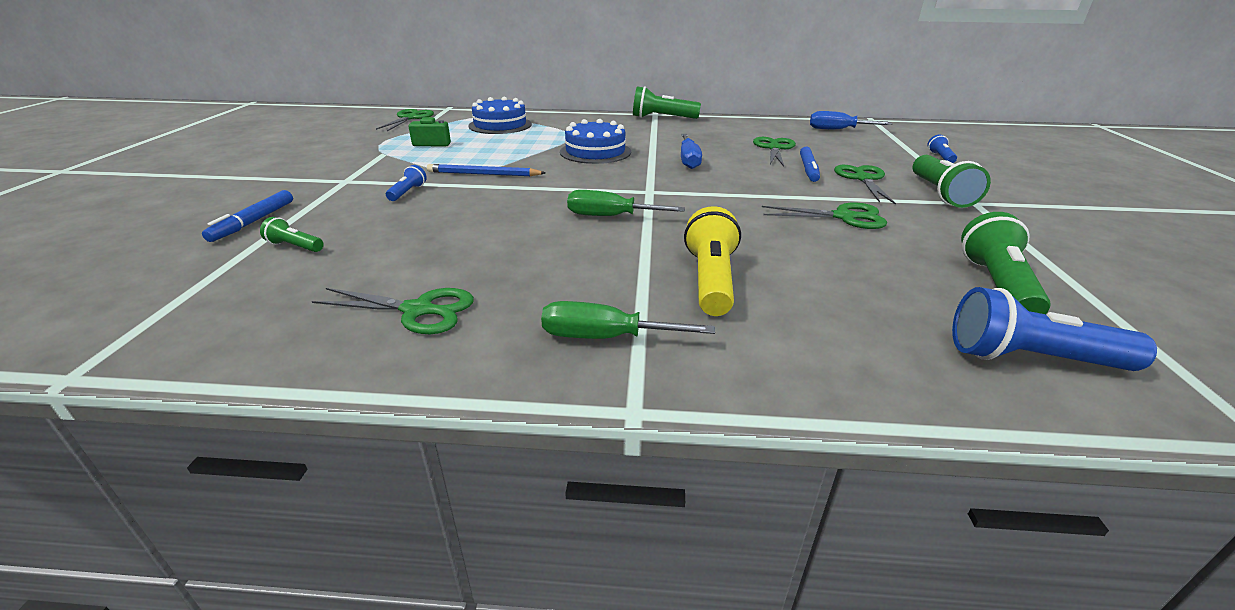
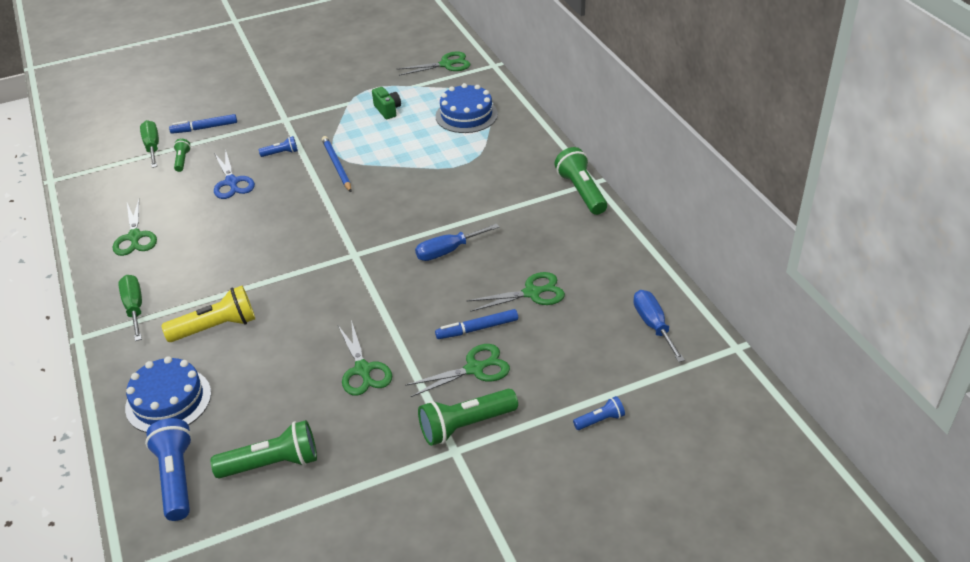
camera: 65 degrees right, 10 degrees up
blue cake [560,119,631,164] -> blue cake moved to [125,356,211,433]
green screwdriver [567,190,685,216] -> green screwdriver moved to [140,120,159,168]
none -> blue scissors [214,149,255,199]

